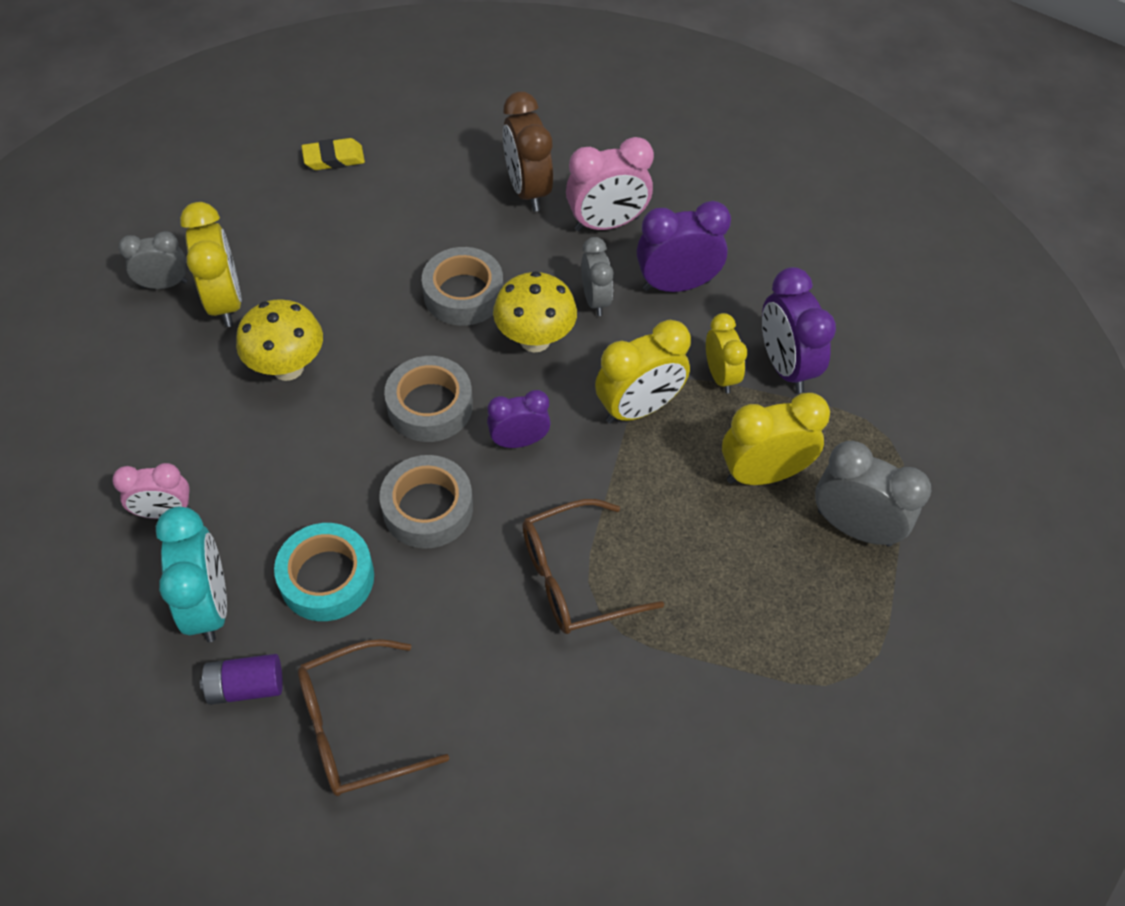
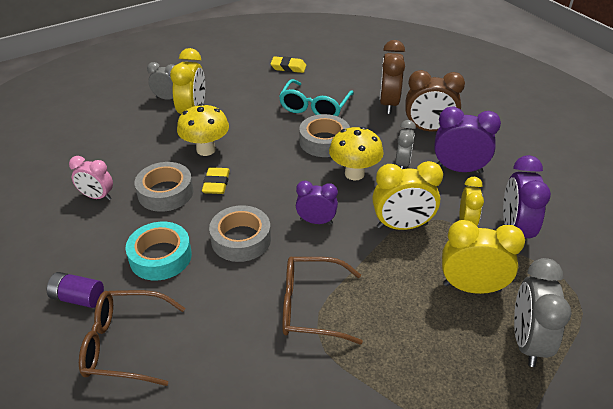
camera: 25 degrees right, 15 degrees down
turquoise clock [156,507,227,642] -> none
grey tape [384,356,473,442] -> grey tape moved to [135,162,193,212]
pink clock [566,137,654,231] -> brown clock [406,70,465,131]
grey clock [815,441,931,546] -> grey clock turned 135 degrees counterclockwise [514,258,572,367]
none -> yellow eraser [202,167,230,194]
none -> turquoise glasses [279,79,354,116]

